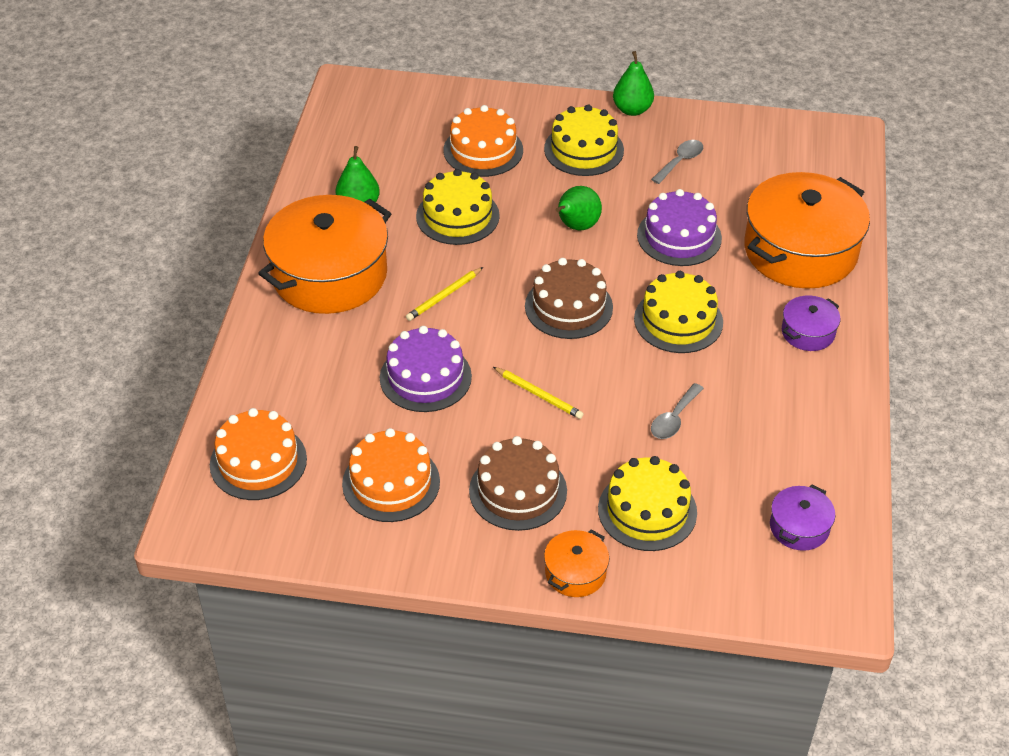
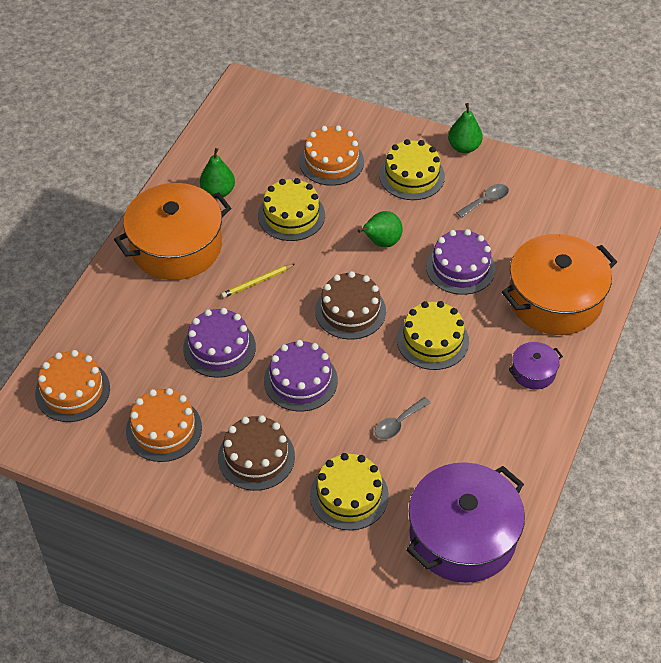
camera: 15 degrees right, 5 degrees up
yellow pencil [493,367,583,419] -> purple cake [264,340,338,411]
orange pot [544,529,609,597] -> none
purple pot [770,485,835,551] -> purple pot [406,462,525,583], size x2.23

